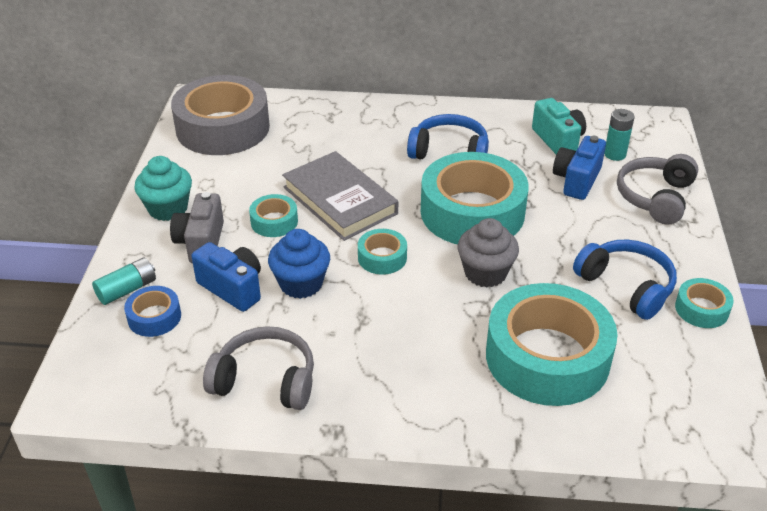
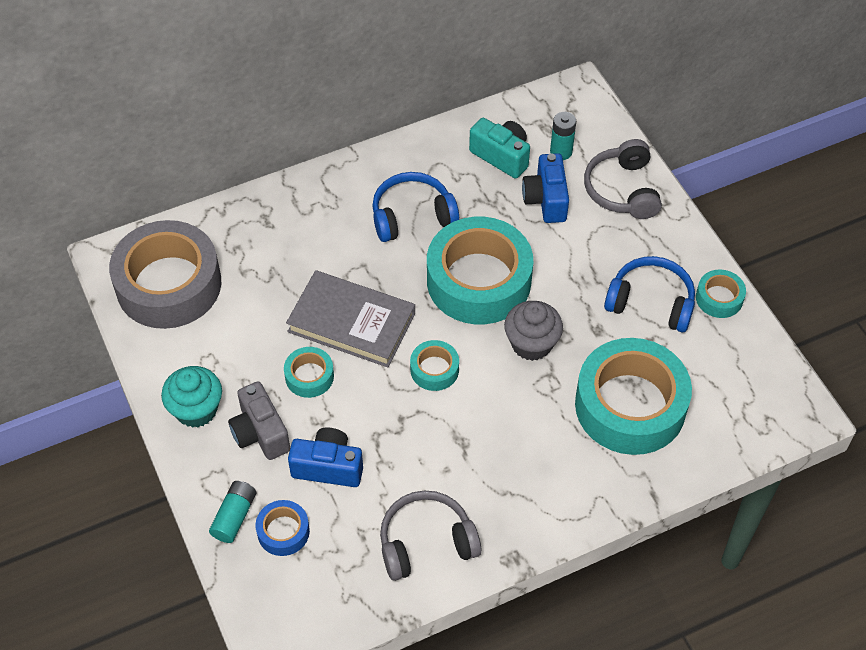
camera: 30 degrees left, 15 degrees up
blue cupcake [268,229,330,299] -> none

